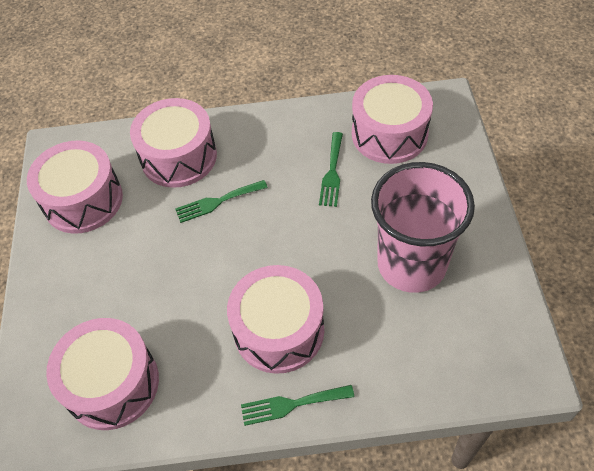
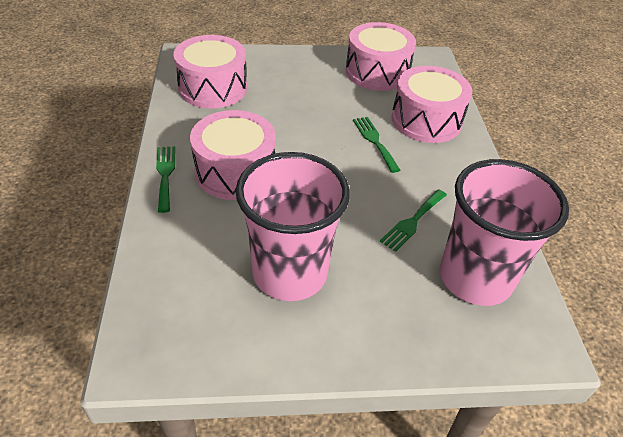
camera: 85 degrees right, 10 degrees down
green fork [319,132,343,207] -> green fork turned 60 degrees counterclockwise [380,189,447,252]
pink drum [352,75,433,164] -> pink cup [440,159,569,306]

